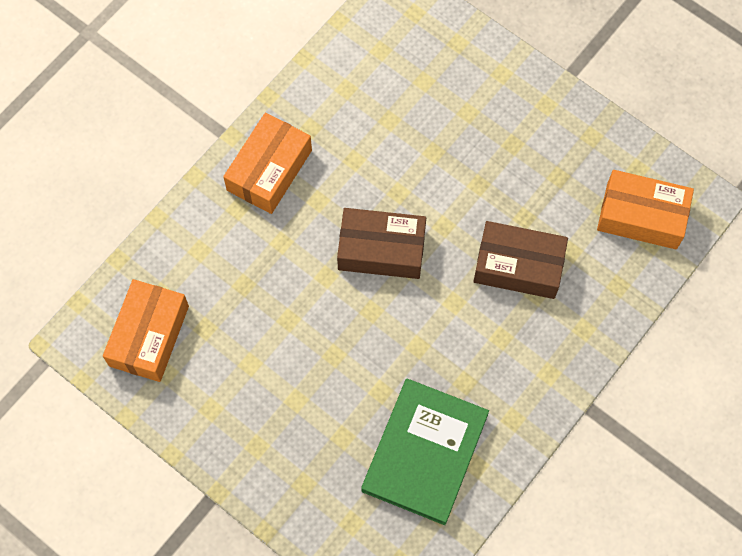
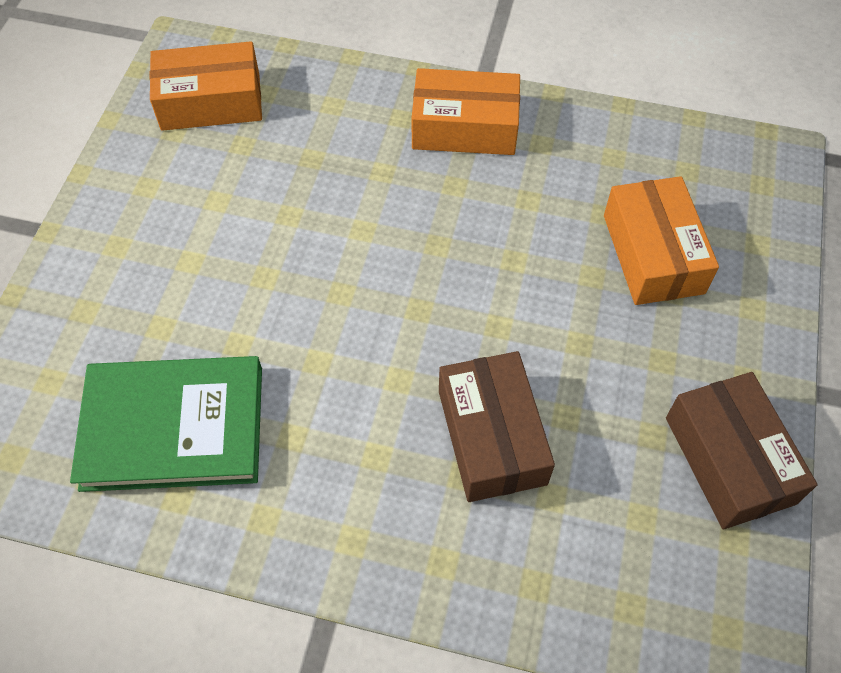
camera: 65 degrees right, 10 degrees down
brown box [337,208,426,279] -> brown box moved to [666,372,818,530]
orange box [597,170,694,250] -> orange box moved to [604,176,719,305]

